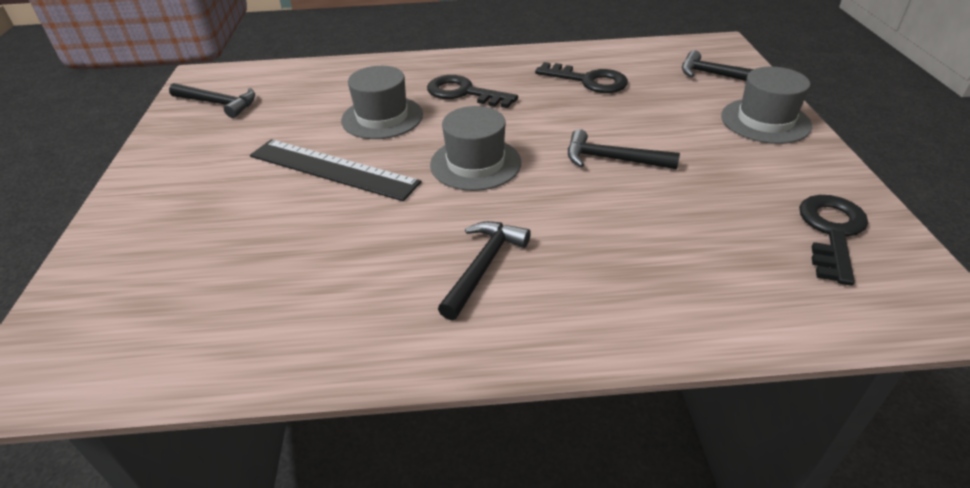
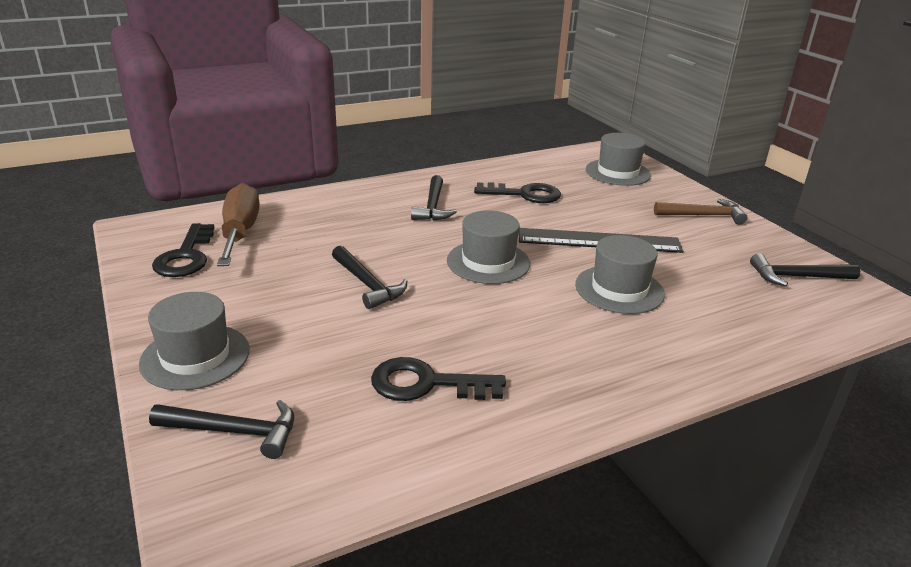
camera: 155 degrees right, 10 degrees down
black key [427,75,518,108] -> black key moved to [474,182,561,203]
black hammer [568,129,680,169] -> black hammer turned 60 degrees clockwise [332,245,408,309]
none -> brown screwdriver [217,183,260,266]
none -> grey hat [586,133,651,186]
none -> brown hammer [654,199,747,225]

